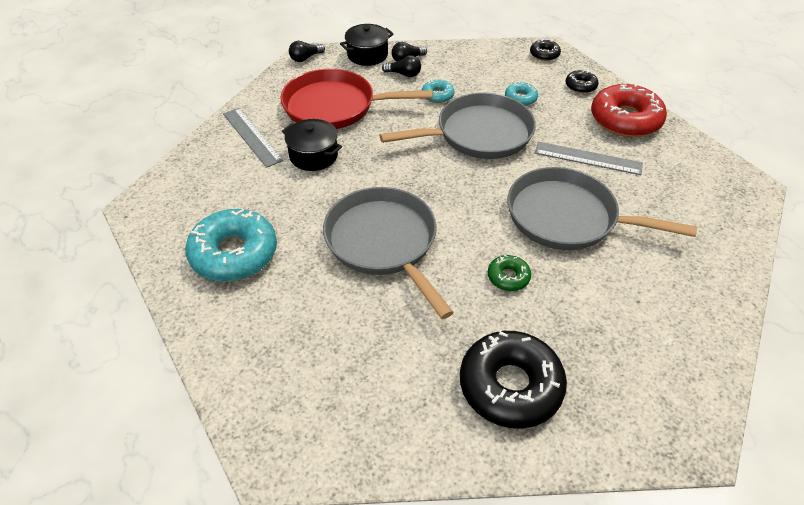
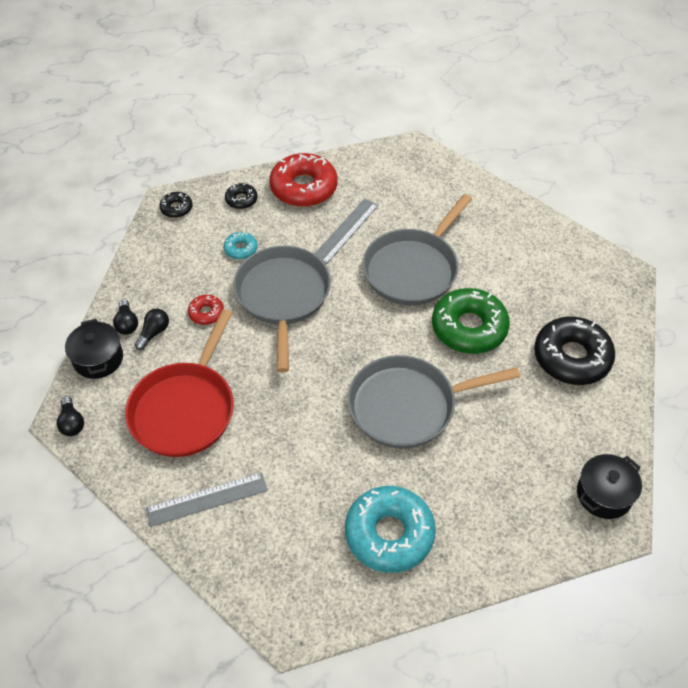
camera: 75 degrees left, 5 degrees up
black pot [282,119,342,171] -> black pot moved to [577,454,642,519]
turquoise donut [422,79,454,103] -> red donut [188,295,224,325]
green donut [488,255,531,291] -> green donut [432,288,510,354], size x2.11

